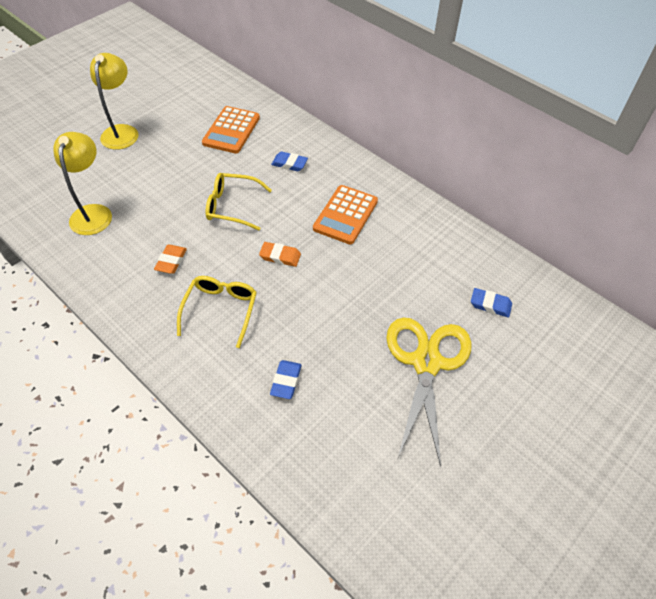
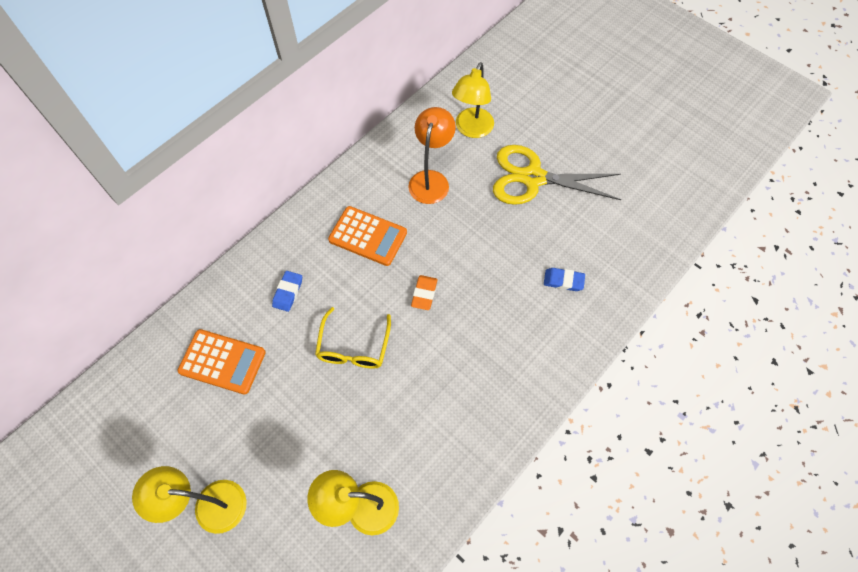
camera: 90 degrees left, 10 degrees up
orange eraser [154,245,187,274] -> none
yellow glasses [177,276,257,348] -> none
blue eraser [471,288,512,317] -> yellow lamp [452,62,494,138]
none -> orange lamp [408,107,456,204]

